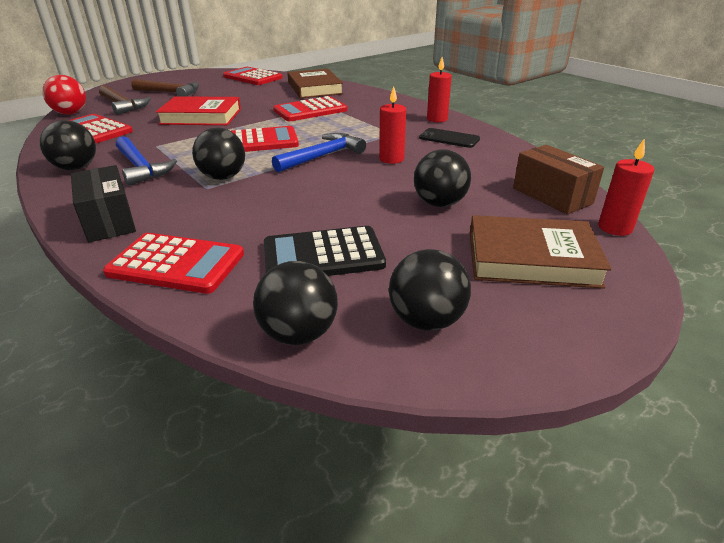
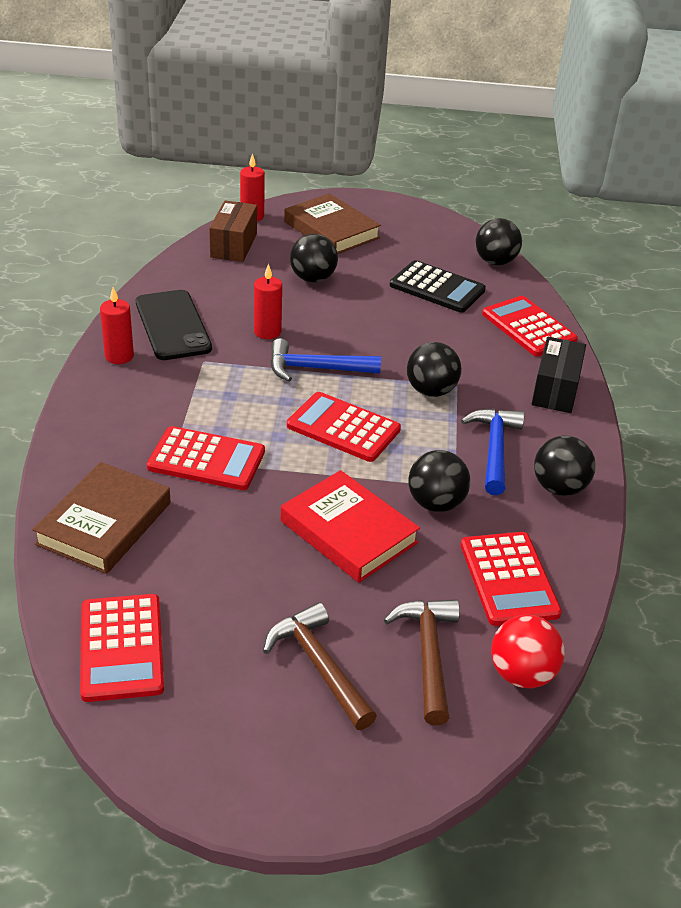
camera: 140 degrees left, 5 degrees up
black ball [389,249,471,331] -> black ball moved to [408,450,470,512]
black phone [419,128,480,148] -> black phone [136,290,212,360], size x1.65

